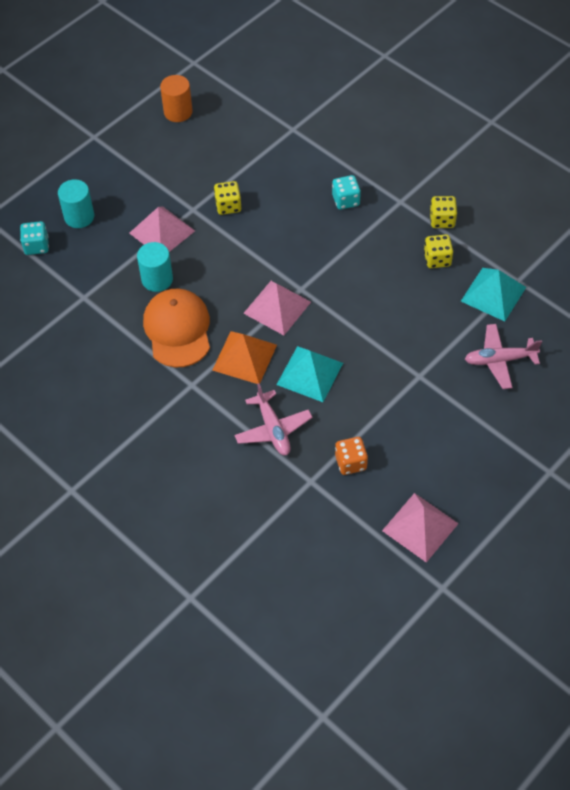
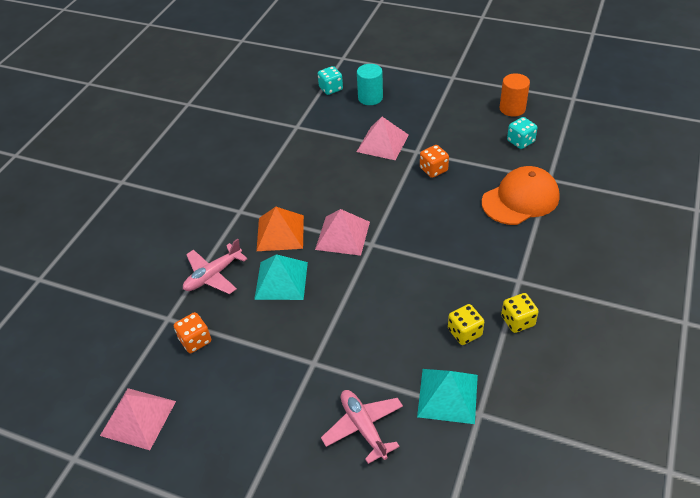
camera: 70 degrees right, 10 degrees down
turquoise cylinder [137,242,173,292] -> none
orange cap [143,288,210,368] -> orange cap moved to [482,166,560,225]
yellow dice [214,181,242,215] -> orange dice [420,145,449,178]
turquoise dice [332,175,361,210] -> turquoise dice moved to [507,117,538,149]

